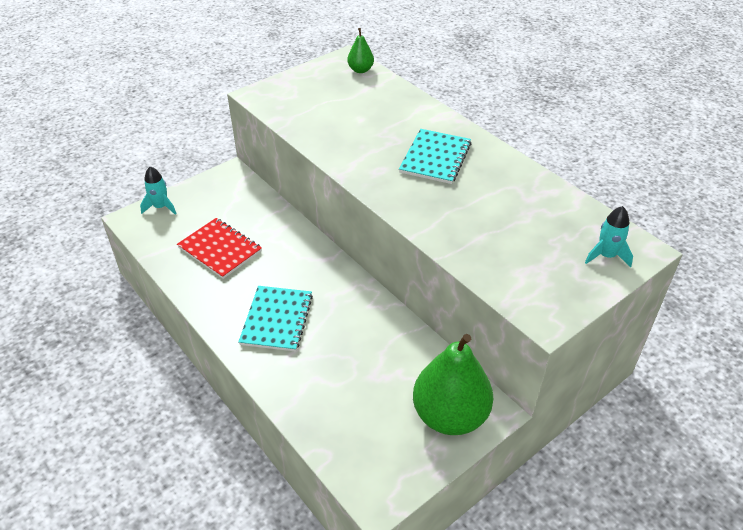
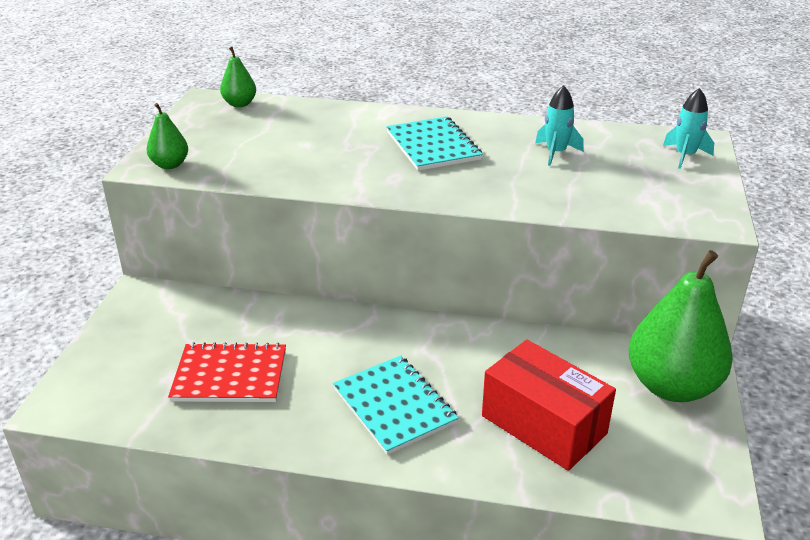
camera: 40 degrees left, 10 degrees down
turquoise rocket [140,166,177,215] -> turquoise rocket moved to [535,85,584,166]
none -> green pear [146,103,188,169]
none -> red box [482,340,616,471]

